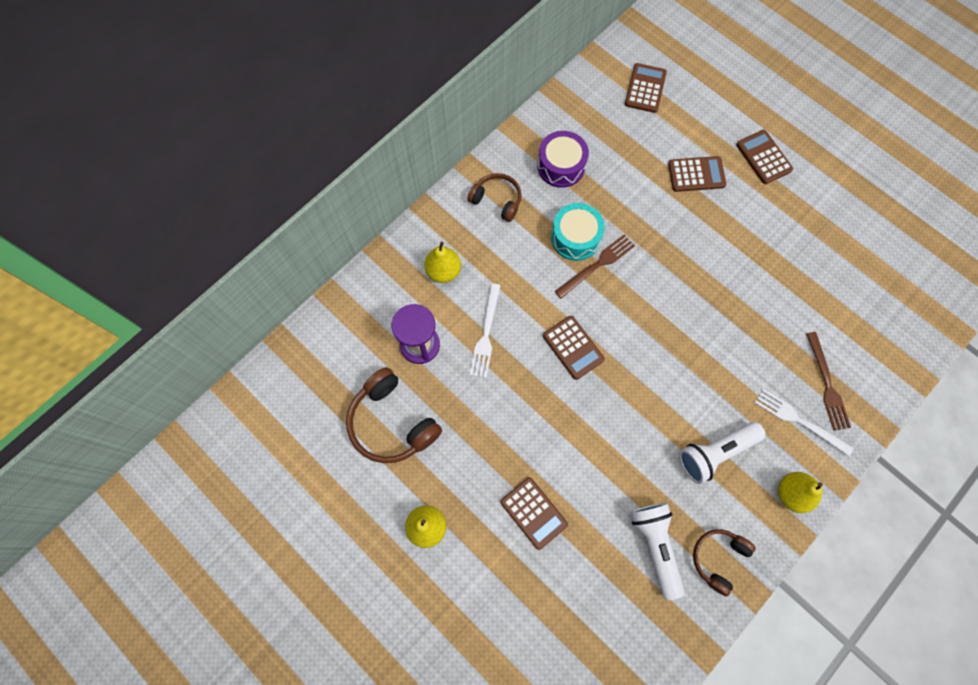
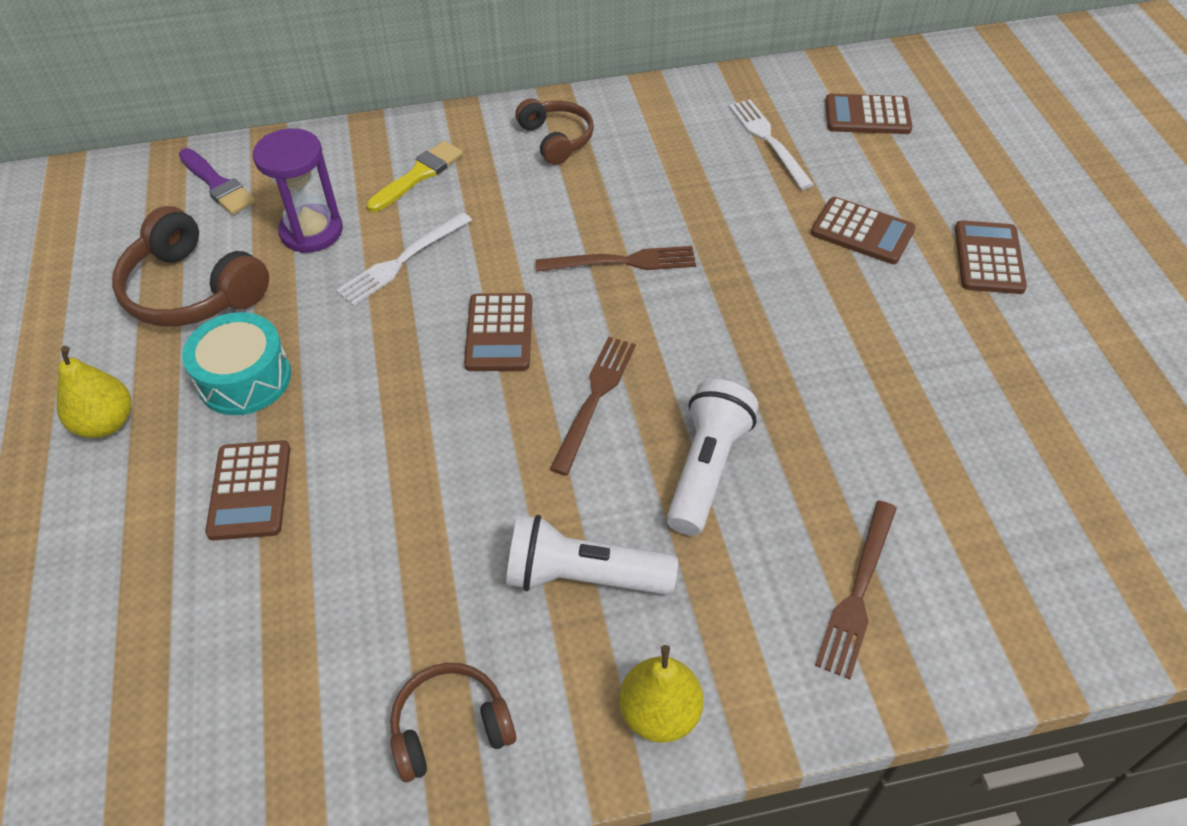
camera: 35 degrees right, 20 degrees down
brown headphones [346,367,442,463] -> brown headphones turned 45 degrees counterclockwise [112,206,269,326]
yellow pear [424,242,461,283] -> yellow brush [366,141,463,212]
purple drum [537,131,589,188] -> none
turquoise drum [551,203,605,261] -> turquoise drum moved to [182,312,291,415]
brown calculator [625,63,667,113] -> brown calculator turned 135 degrees counterclockwise [825,94,913,134]
white flashlight [630,503,685,600] -> white flashlight moved to [666,379,758,536]
white fork [754,389,854,456] -> white fork moved to [729,100,814,190]
none -> purple brush [179,148,256,215]
none -> brown fork [550,337,636,475]

